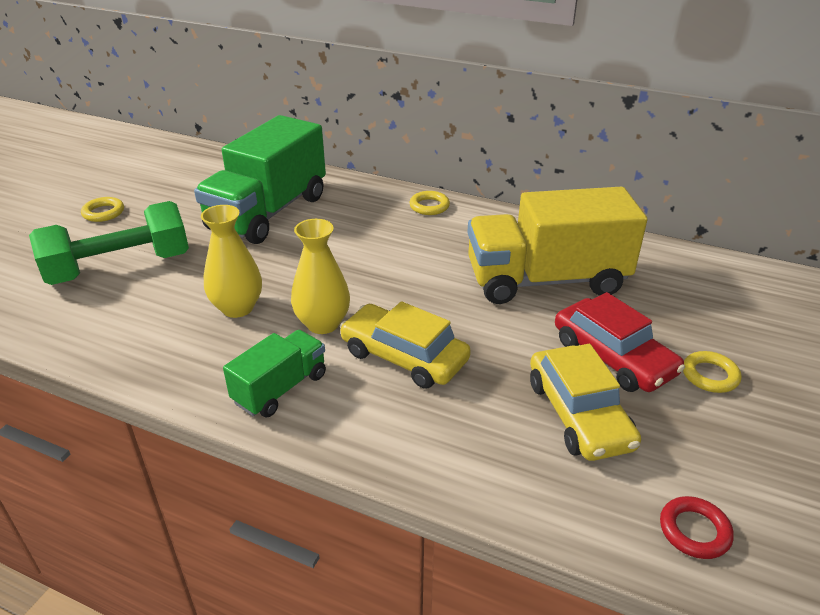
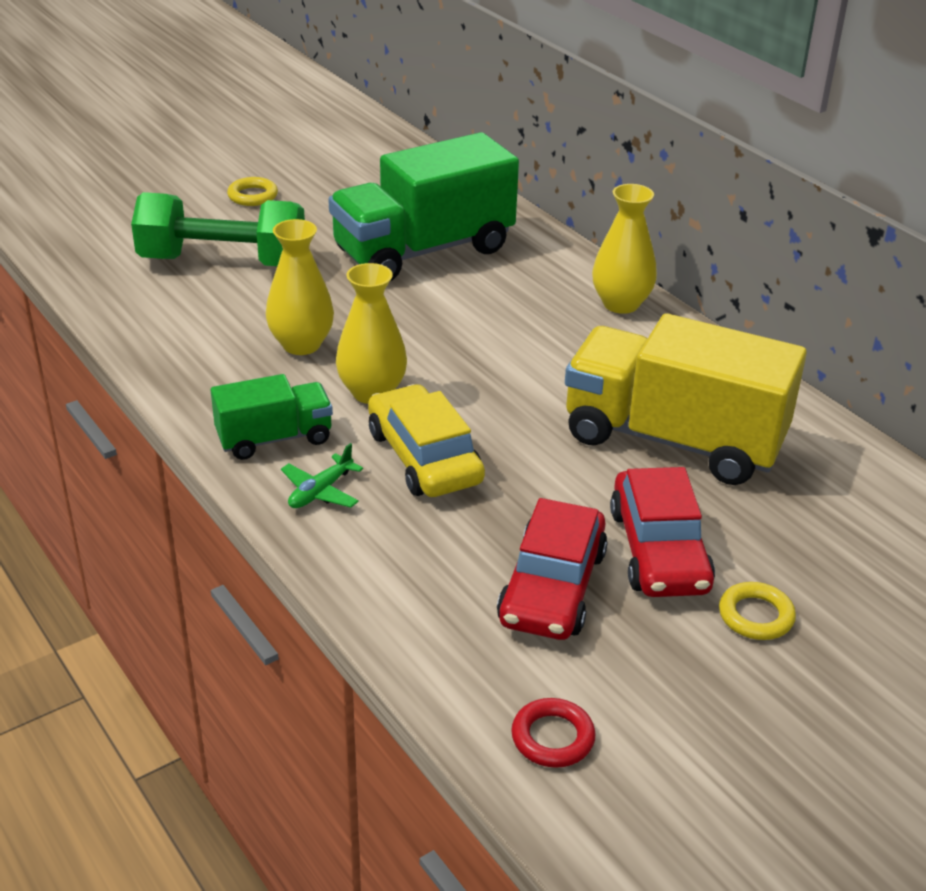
camera: 30 degrees right, 0 degrees up
yellow ring [409,191,450,215] -> yellow vase [592,184,657,314]
yellow car [530,344,641,461] -> red car [497,498,608,640]
none -> green plane [281,443,363,508]

